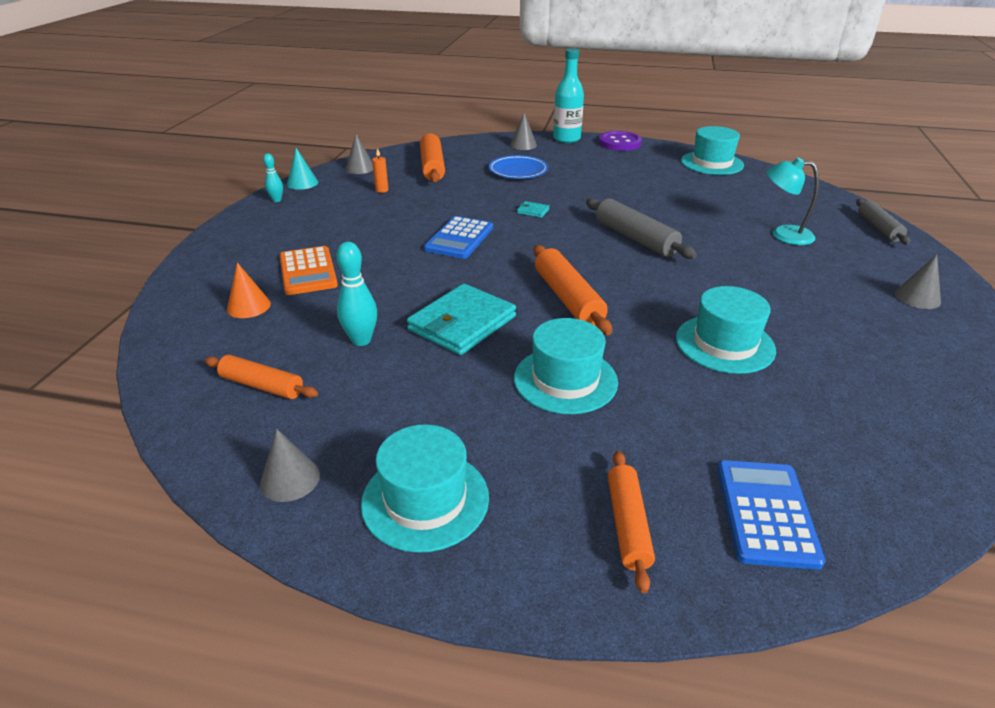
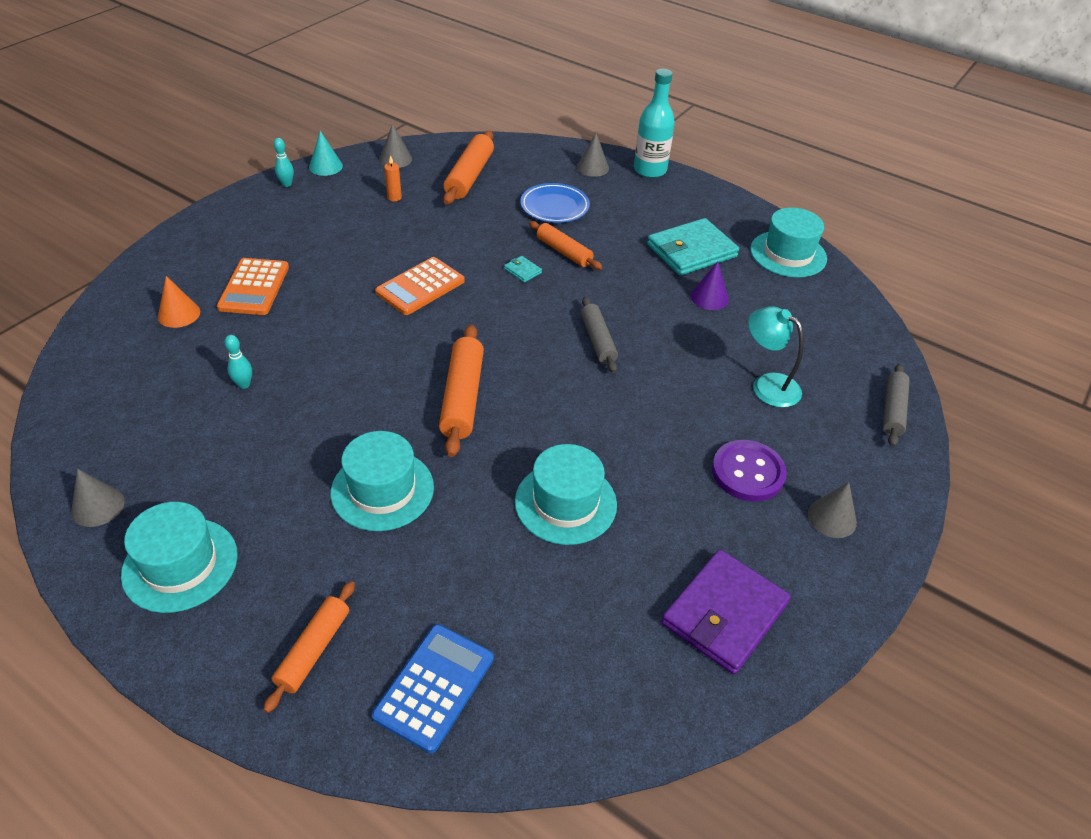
camera: 20 degrees right, 10 degrees up
orange rolling pin [205,355,318,399] -> orange rolling pin moved to [529,221,602,270]
turquoise bowling pin [336,242,377,346] -> turquoise bowling pin [225,335,252,389], size x0.62
turquoise wallet [407,284,516,355] -> turquoise wallet moved to [647,218,739,276]
blue calculator [424,216,493,259] -> orange calculator [375,257,465,315]
grey rolling pin [586,198,697,259] -> grey rolling pin [581,297,618,373], size x0.67
purple button [599,131,642,151] -> purple button moved to [712,440,787,502]
none -> purple wallet [661,549,791,674]
none -> purple cone [691,261,729,310]

